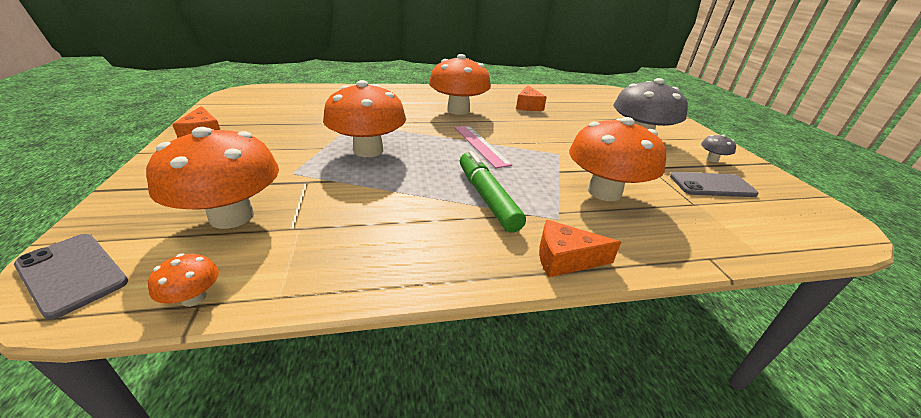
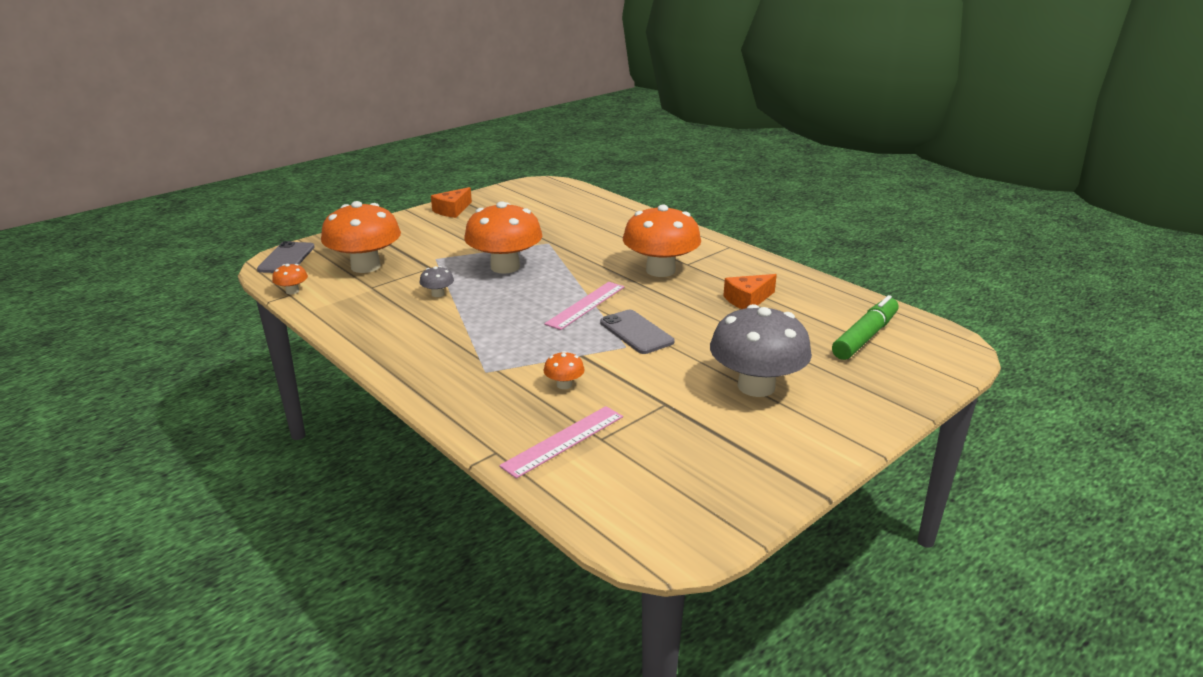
camera: 60 degrees right, 5 degrees down
green marker [460,151,526,233] -> green marker moved to [832,295,898,360]
orange cheese [539,220,621,277] -> none
orange mushroom [569,117,666,201] -> orange mushroom [544,351,585,389], size x0.42
grey phone [670,172,759,197] -> grey phone moved to [600,310,675,354]
grey mushroom [701,134,736,162] -> grey mushroom moved to [420,266,454,297]
none -> pink ruler [499,406,623,479]

